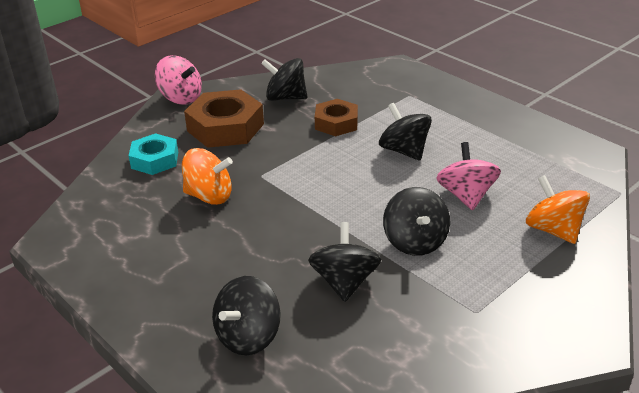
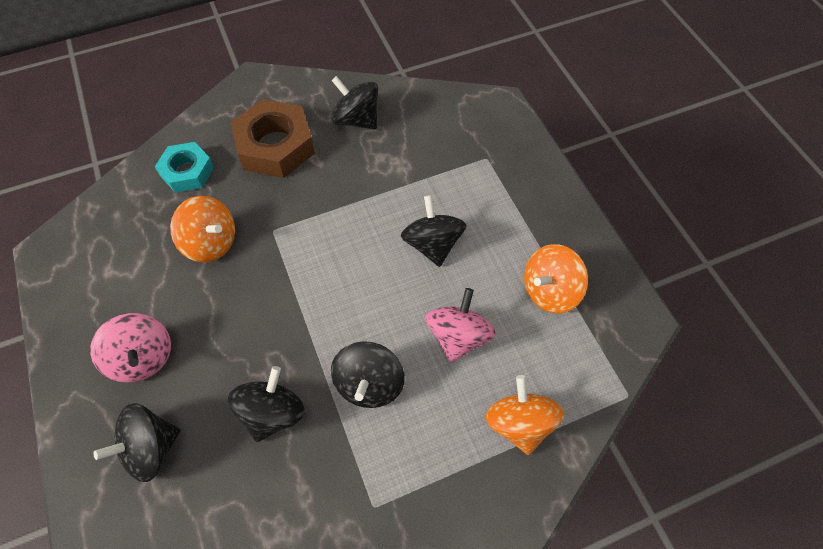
camera: 20 degrees right, 25 degrees up
pink spinning top [155,55,202,105] -> pink spinning top moved to [90,313,171,383]
brown nut [315,99,358,136] -> none
none -> orange spinning top [524,244,588,314]

